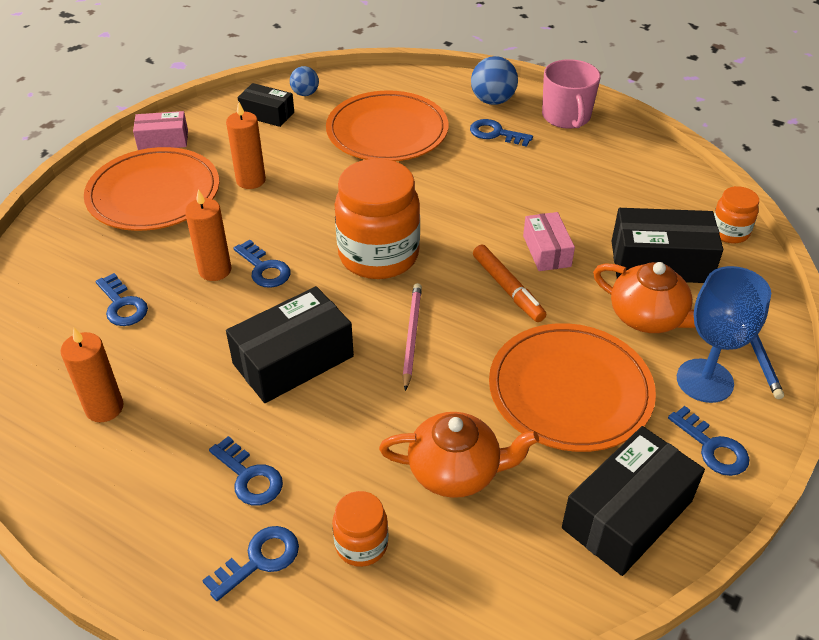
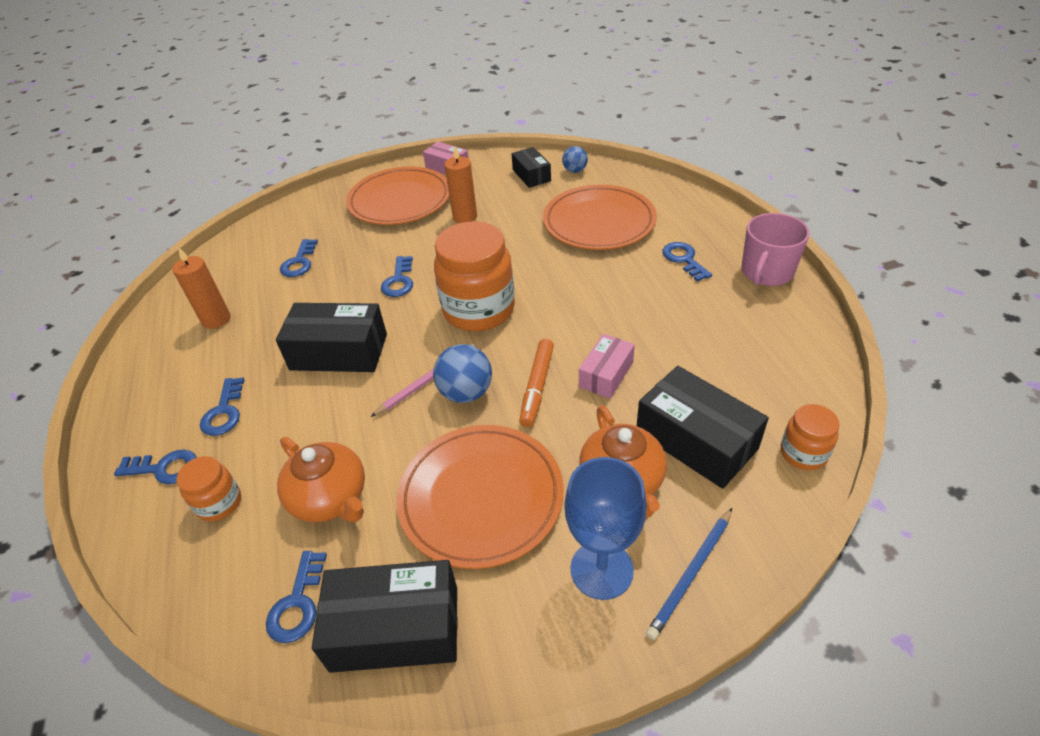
camera: 45 degrees right, 0 degrees up
orange candle [185,189,231,281] -> none
blue ball [471,56,518,105] -> blue ball moved to [433,344,492,403]
blue key [668,406,749,476] -> blue key moved to [266,551,327,643]

